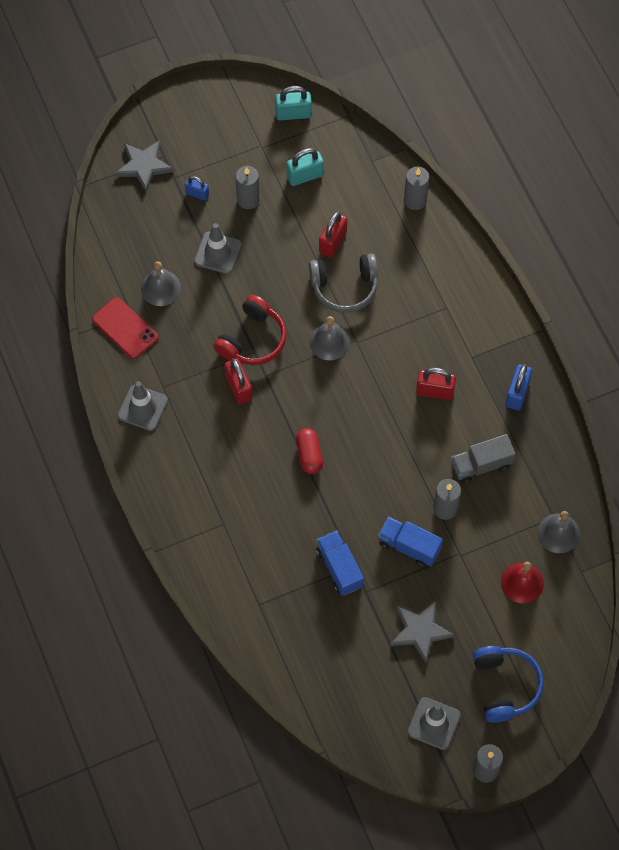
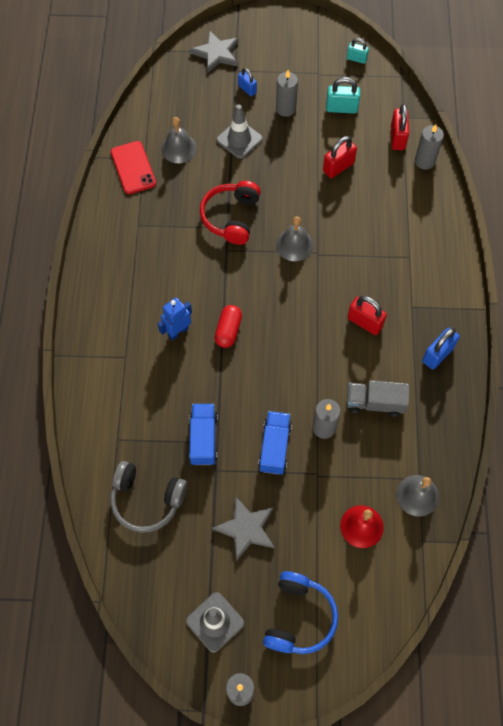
camera: 25 degrees right, 0 degrees up
grey traffic cone [118,381,168,431] -> none
red headphones [213,295,287,365] -> red headphones turned 135 degrees clockwise [200,181,261,245]
red padlock [224,359,252,404] -> red padlock moved to [391,104,409,150]
turquoise padlock [275,86,312,121] -> turquoise padlock [347,38,369,64], size x0.65
grey headphones [309,254,378,313] -> grey headphones moved to [110,461,187,533]
blue truck [378,517,443,567] -> blue truck turned 45 degrees clockwise [258,411,292,475]
none -> blue robot [158,297,192,341]

